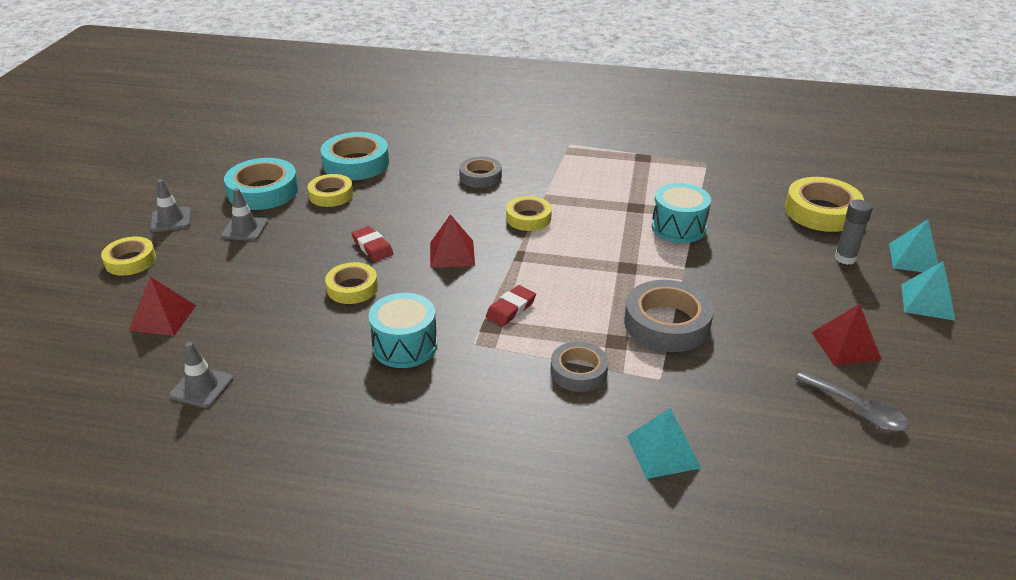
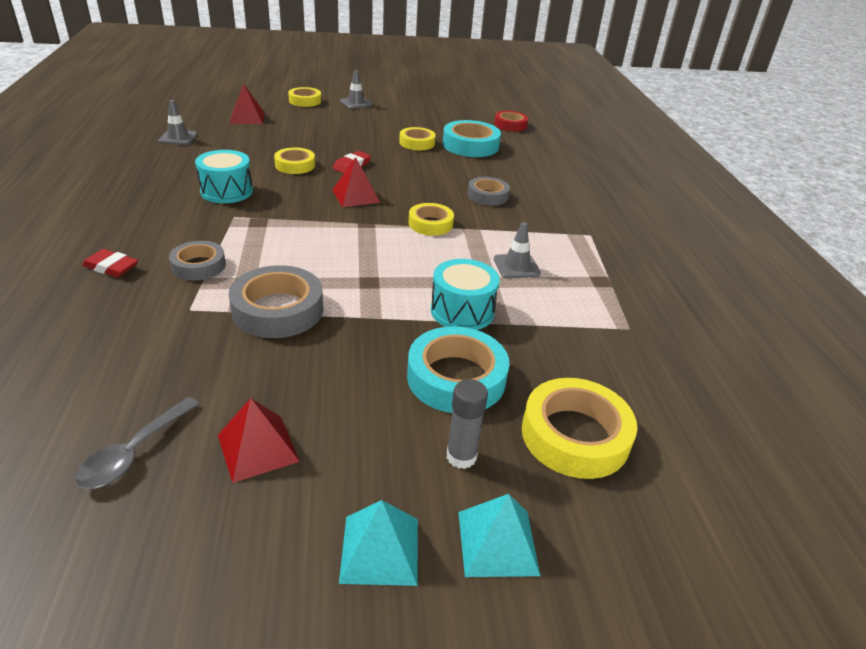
camera: 70 degrees right, 0 degrees up
grey traffic cone [221,188,268,241] -> grey traffic cone moved to [494,222,541,279]
turquoise tape [224,158,298,210] -> turquoise tape moved to [407,326,509,413]
red eraser [486,285,536,326] -> red eraser moved to [82,249,138,277]
turquoise pyramid [627,408,701,479] -> none
none -> red tape [494,111,528,131]

